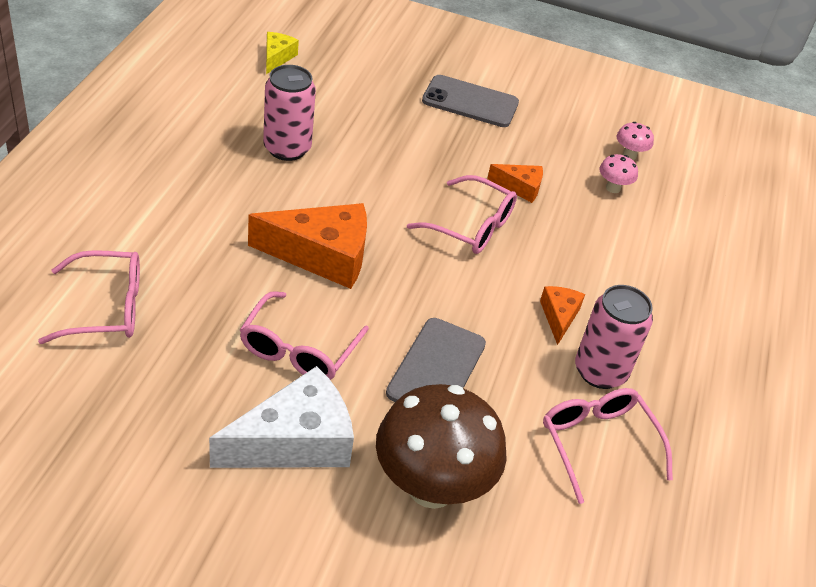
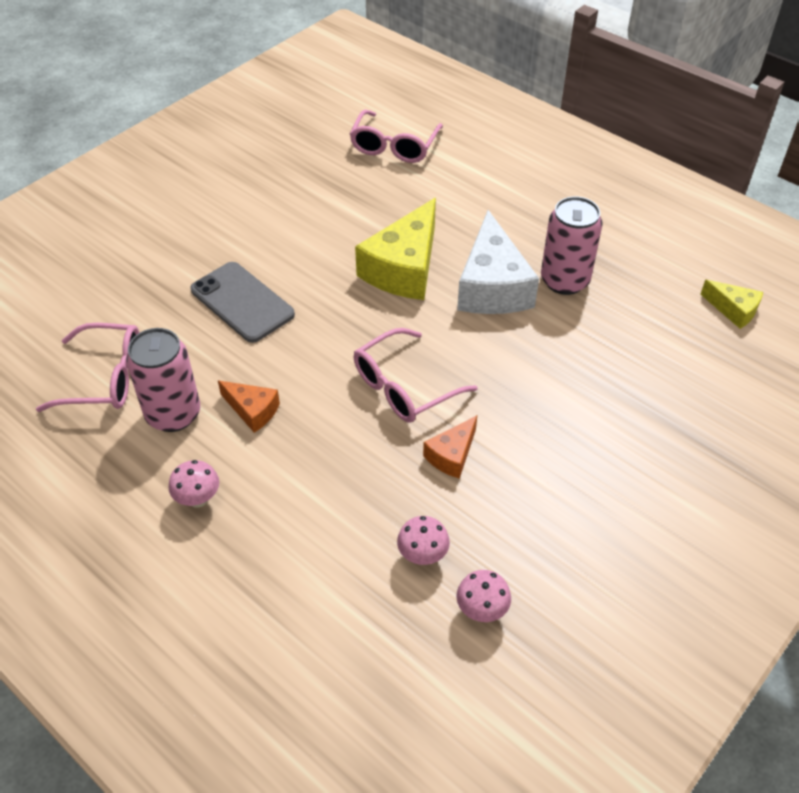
camera: 120 degrees right, 5 degrees up
white cheese [209,366,354,468] -> white cheese moved to [457,210,539,314]
pink glasses [240,291,369,380] -> none
orange cheese [248,203,367,289] -> yellow cheese [355,198,436,300]
brown mushroom [376,384,507,509] -> none
grey phone [422,75,519,127] -> none
none -> pink mushroom [169,460,219,508]

